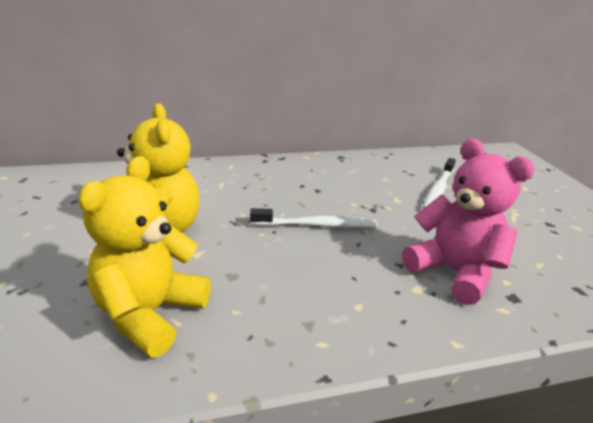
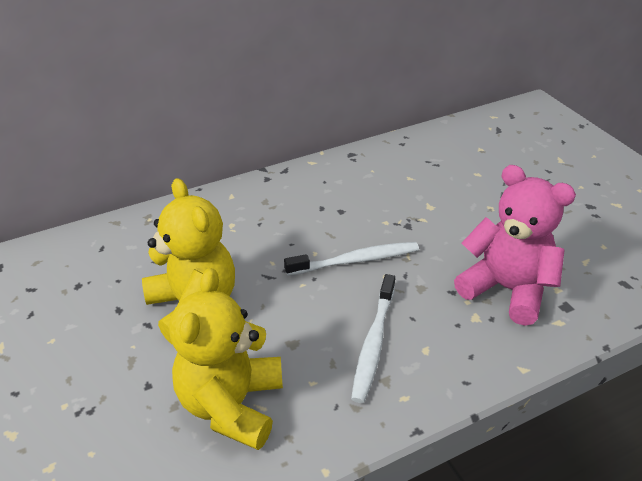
camera: 10 degrees left, 10 degrees up
white toothbrush [423,158,456,209] -> white toothbrush moved to [351,274,395,403]

